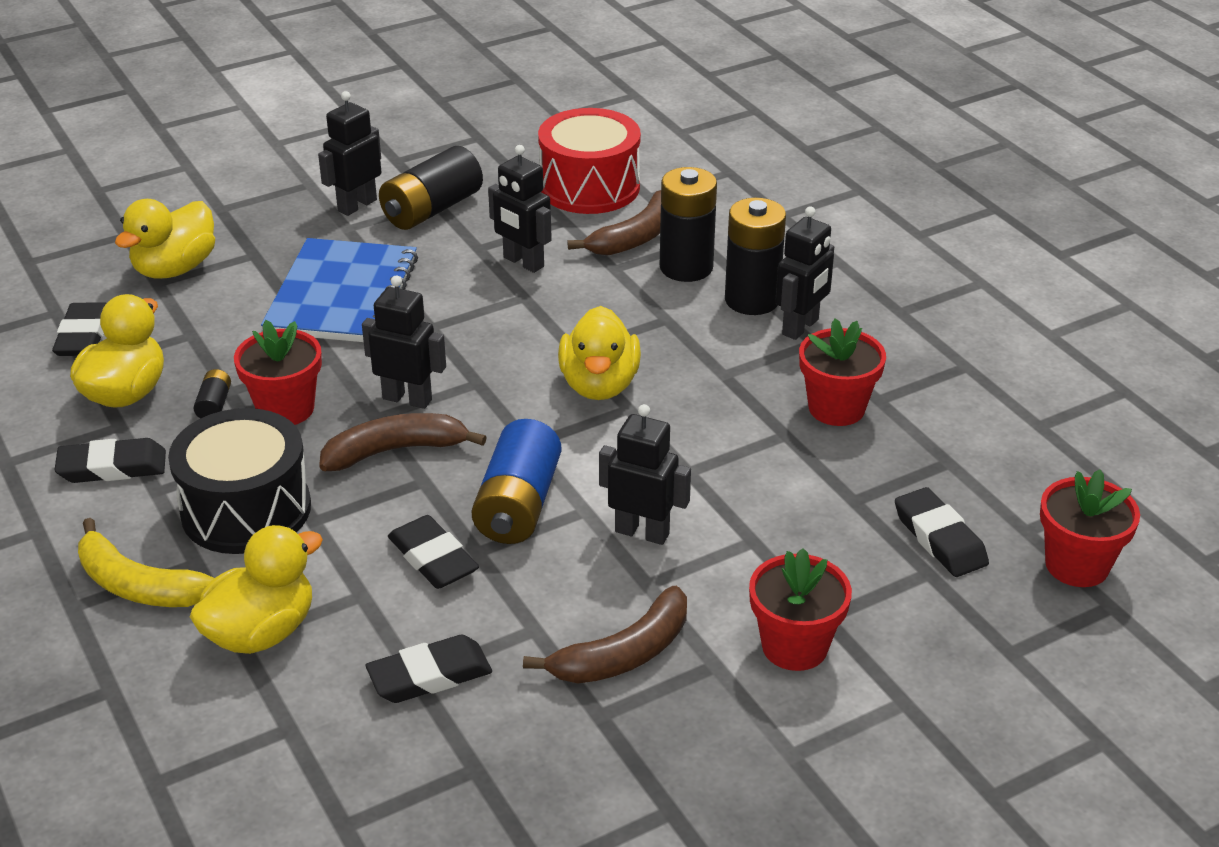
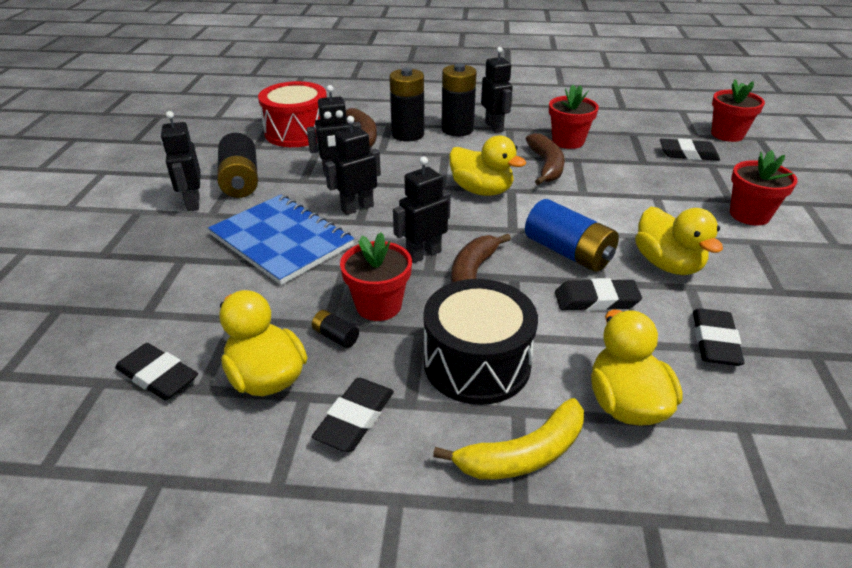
camera: 55 degrees left, 0 degrees up
yellow duck [115,199,215,279] -> yellow duck moved to [635,207,723,275]
brown banana [523,586,687,684] -> brown banana moved to [526,133,565,185]
black robot [599,404,691,545] -> black robot moved to [325,116,381,215]

